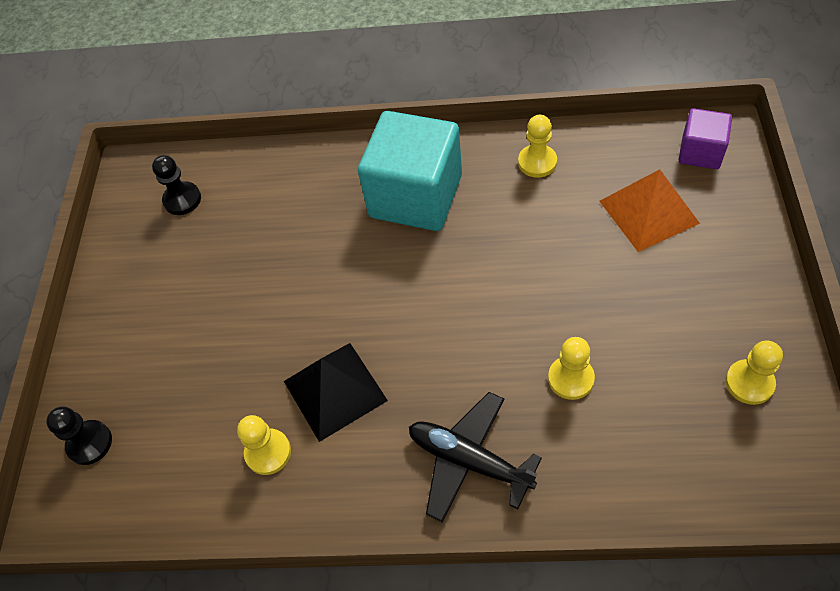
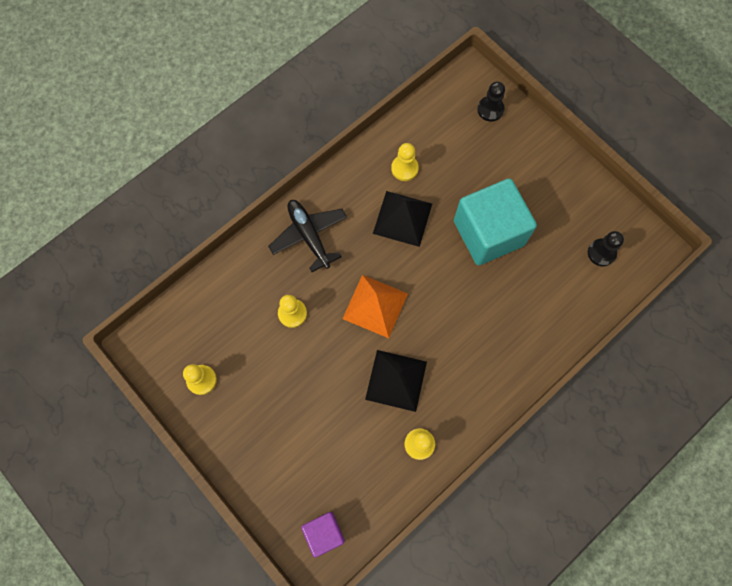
camera: 130 degrees right, 15 degrees up
turquoise cube [358,111,462,231] -> turquoise cube moved to [454,178,537,265]
black plane [409,392,542,522] -> black plane turned 105 degrees counterclockwise [268,200,347,272]
orange pyramid [599,169,700,252] -> orange pyramid moved to [343,275,408,338]
none -> black pyramid [365,350,427,412]

